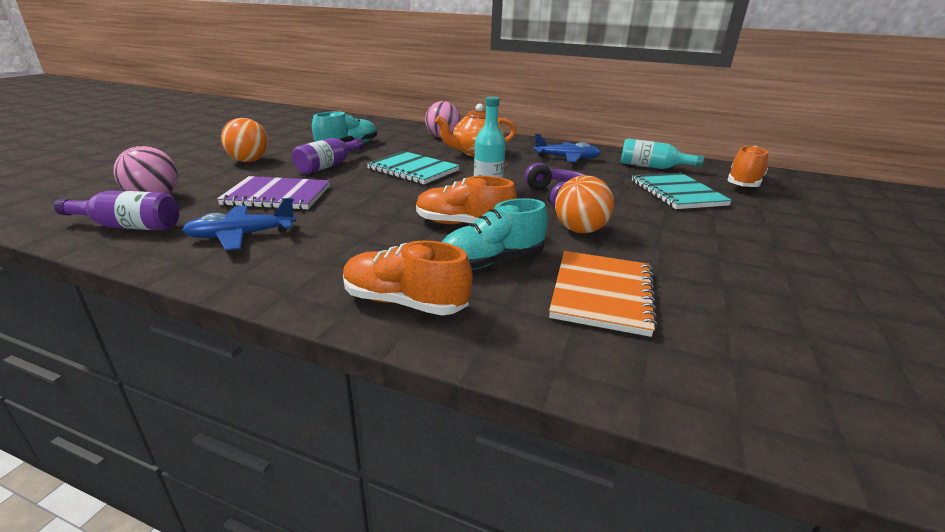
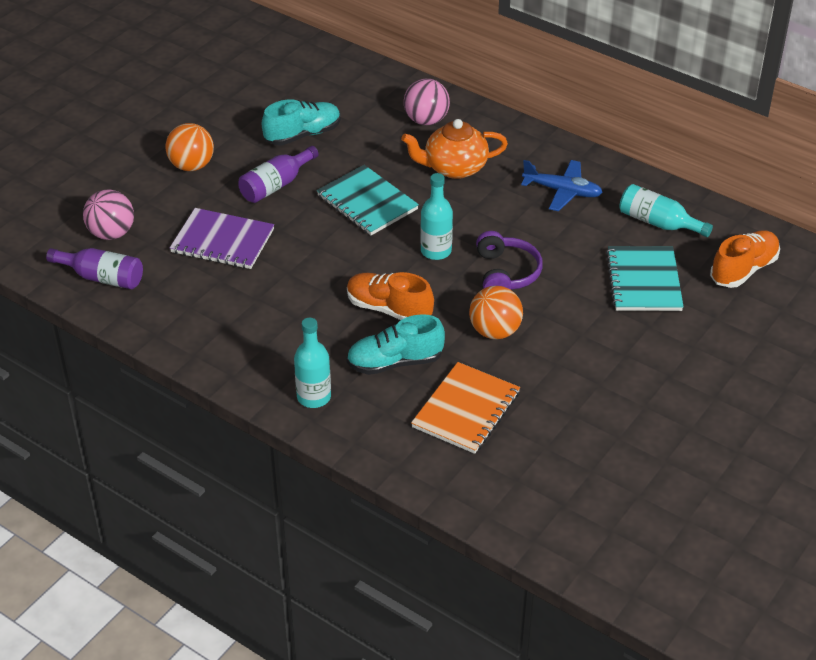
camera: 15 degrees right, 15 degrees up
blue plane [182,198,296,251] -> none
orange shoe [343,240,472,315] -> turquoise bottle [294,318,331,408]

